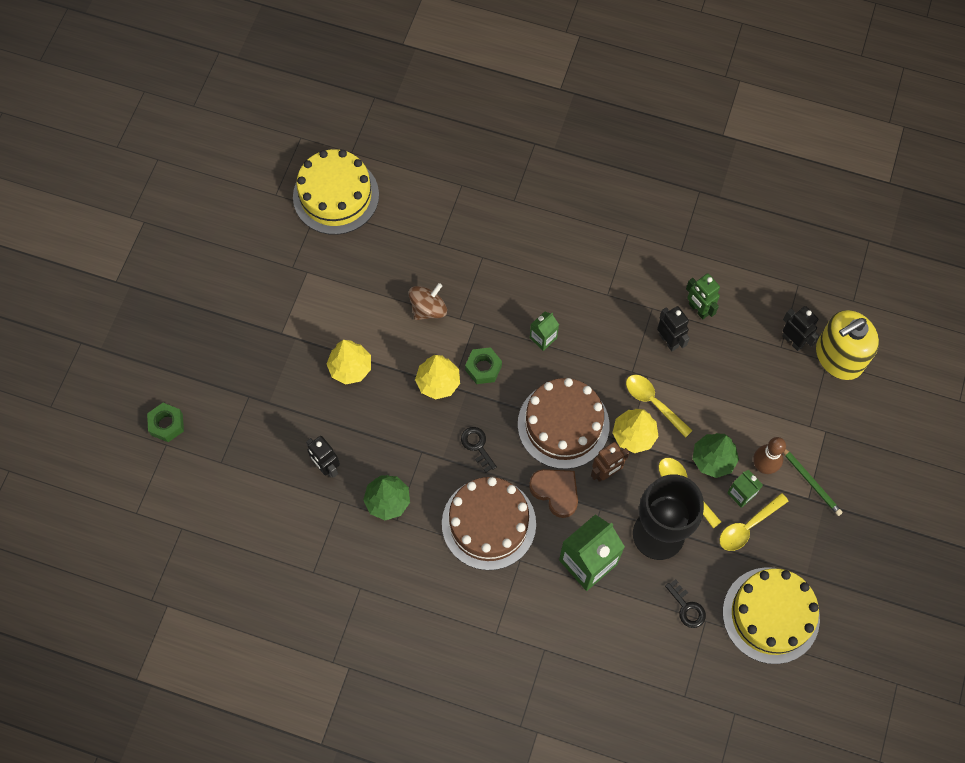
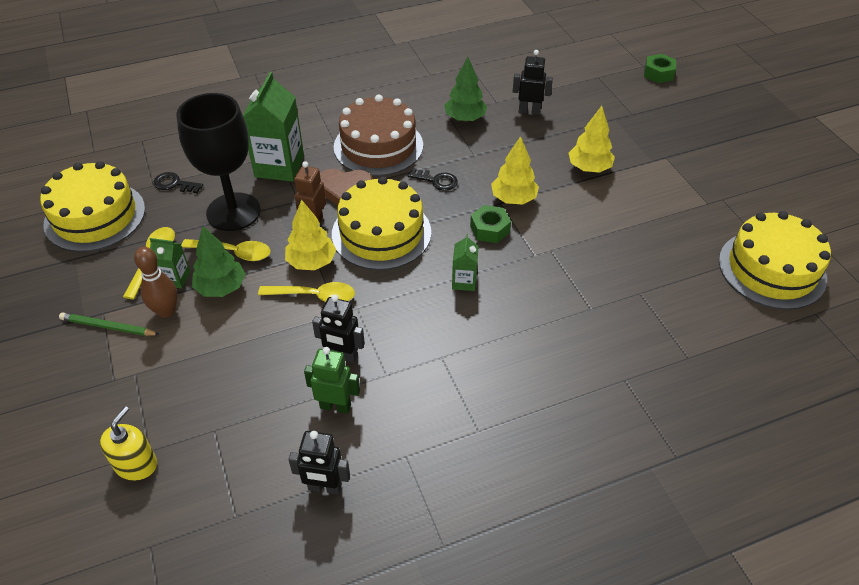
camera: 140 degrees right, 20 degrees down
brown spinning top [409,283,447,320] -> none
brown cake [518,378,610,469] -> yellow cake [332,176,431,270]
black robot [782,306,819,351] -> black robot moved to [288,431,350,495]
yellow soap dispenser [816,310,879,380] -> yellow soap dispenser [100,406,157,481], size x0.58

